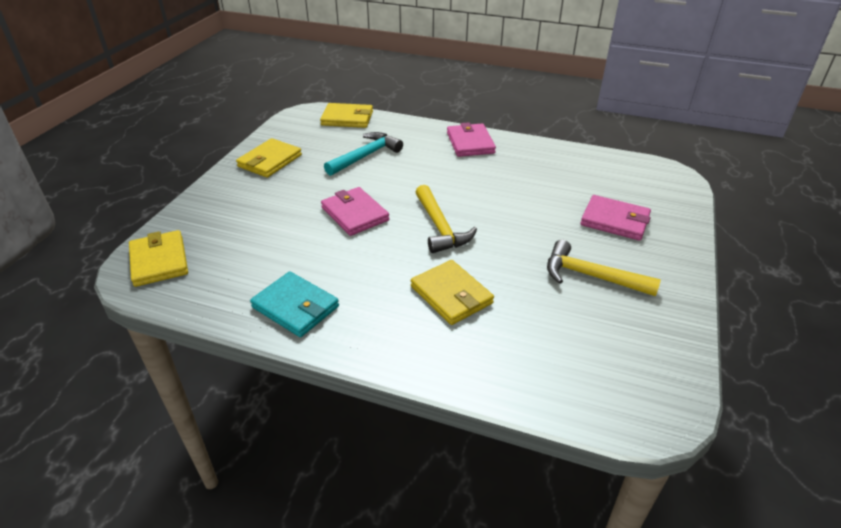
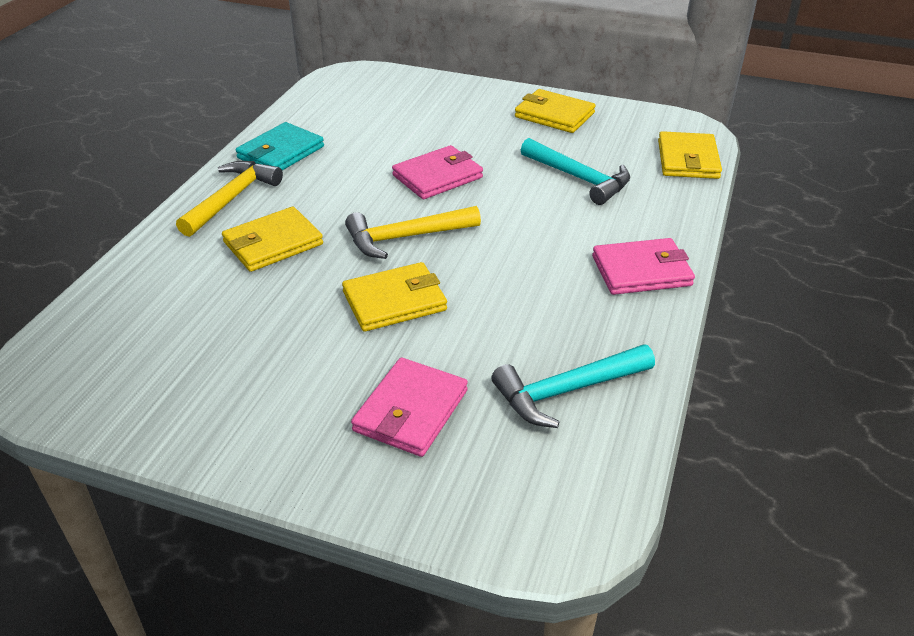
camera: 90 degrees right, 0 degrees up
yellow wallet [129,230,188,287] -> yellow wallet moved to [342,262,447,332]
yellow hammer [547,240,661,296] -> yellow hammer moved to [176,161,283,237]
none -> turquoise hammer [491,344,655,428]

